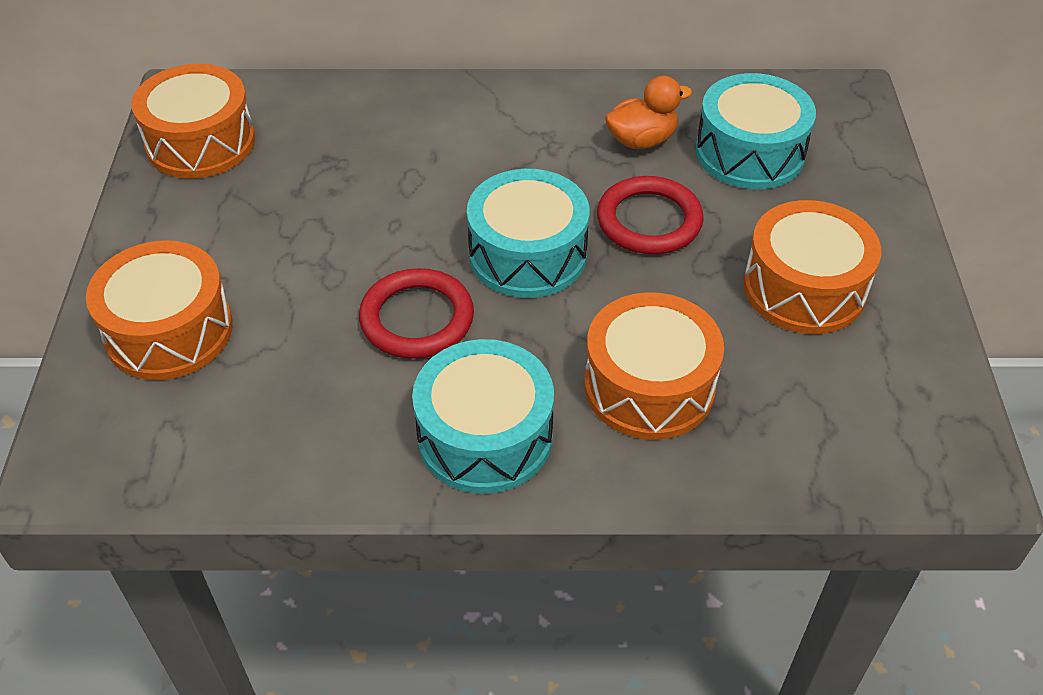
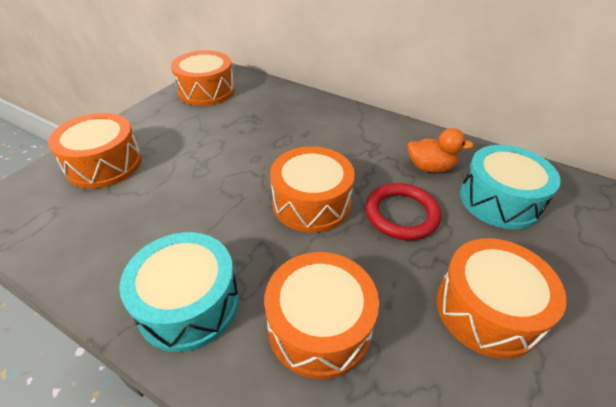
camera: 30 degrees right, 5 degrees down
red ring [359,268,474,359] -> none
turquoise drum [467,169,589,298] -> orange drum [270,146,355,233]

